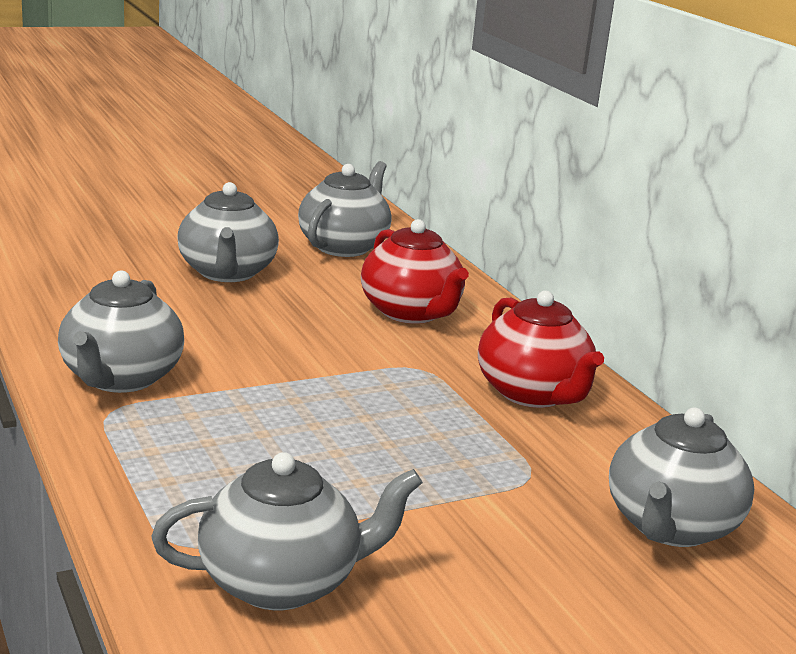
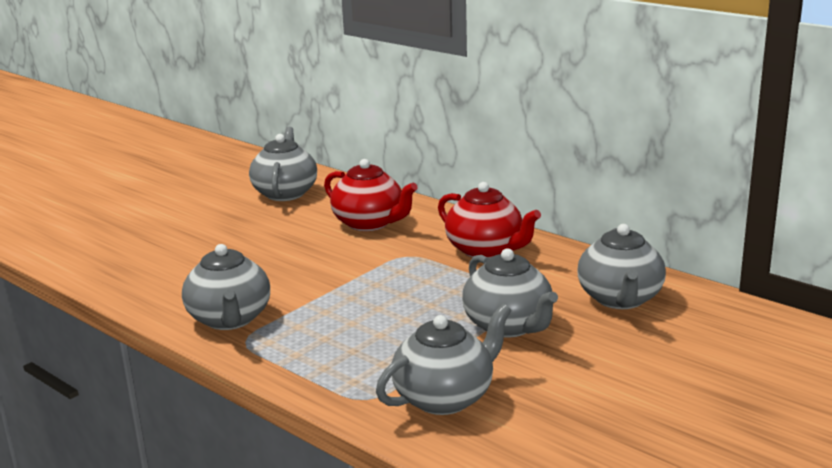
camera: 20 degrees left, 0 degrees up
grey teapot [177,182,279,282] -> grey teapot moved to [462,248,558,337]

